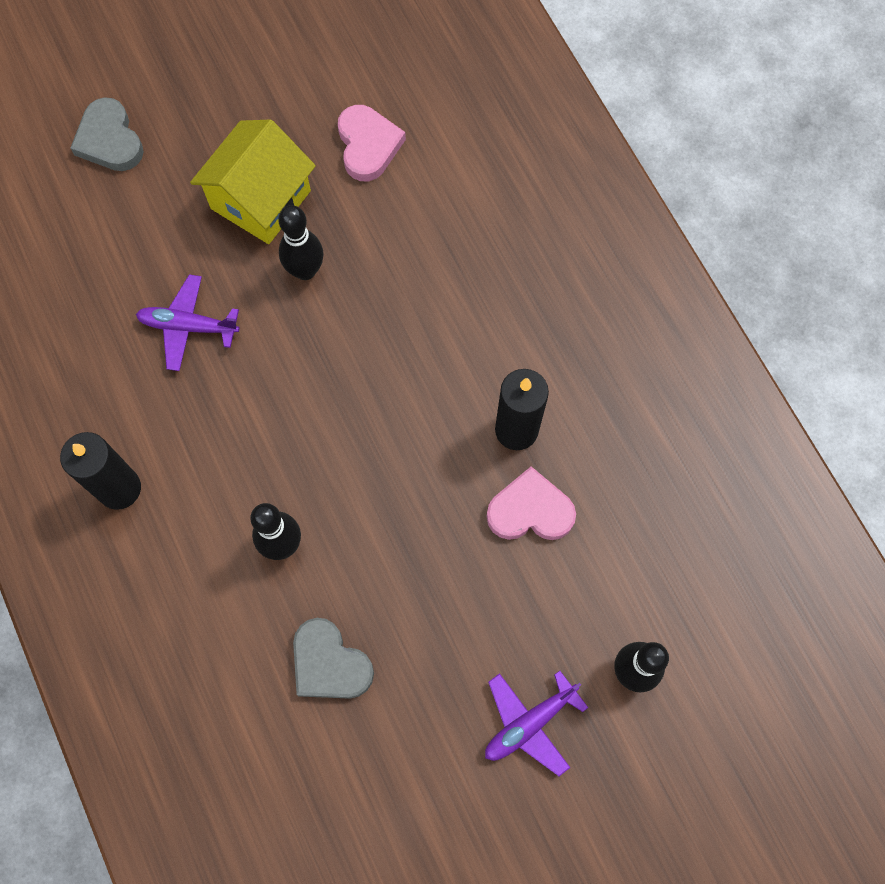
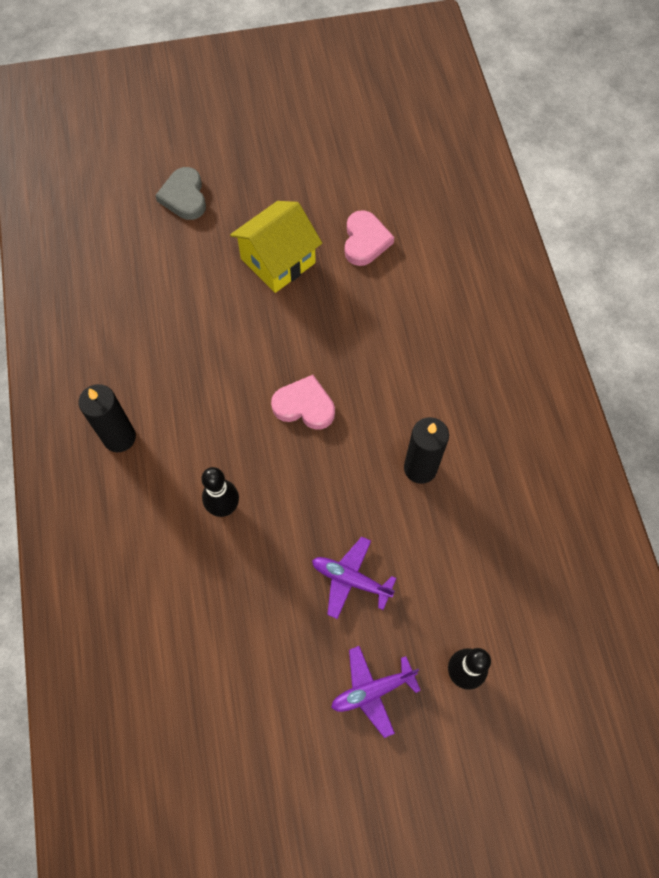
camera: 15 degrees right, 5 degrees down
purple plane [136,274,240,371] -> purple plane moved to [312,537,396,619]
black bowling pin [278,205,323,280] -> none
grey heart [293,618,374,699] -> none
pink heart [486,466,576,540] -> pink heart moved to [271,375,335,430]

